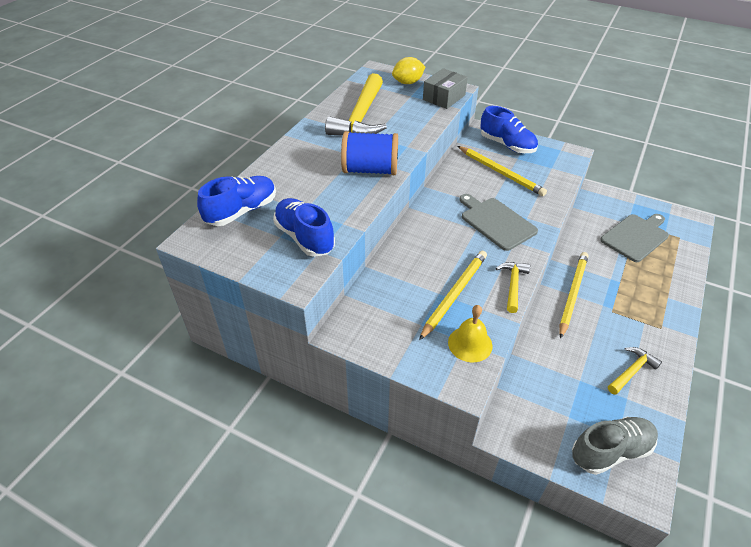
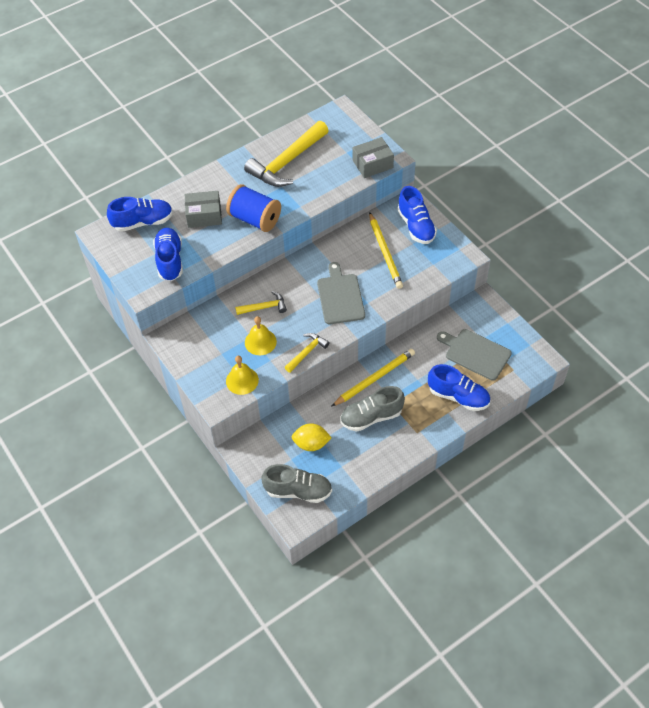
camera: 30 degrees right, 10 degrees up
yellow lemon [392,57,425,84] -> yellow lemon moved to [292,423,332,451]
yellow pencil [419,251,487,340] -> yellow bell [245,316,277,355]
grey cutting board [600,214,669,262] -> grey cutting board turned 135 degrees counterclockwise [437,329,512,380]
yellow hammer [608,347,662,395] -> yellow hammer moved to [235,291,287,315]
none -> grey box [185,191,222,228]
none -> grey shoe [340,386,405,432]
none -> blue shoe [428,364,490,411]

